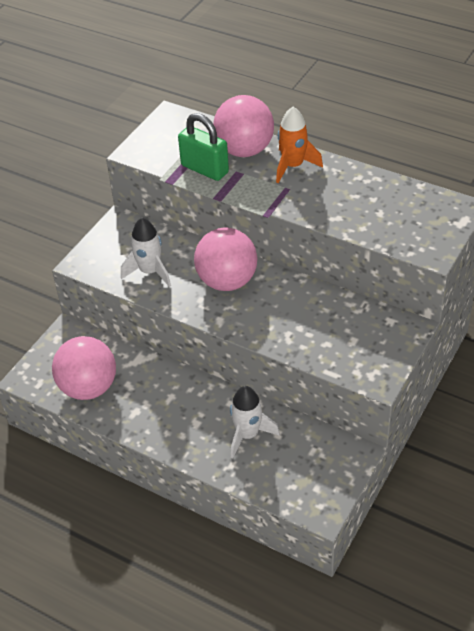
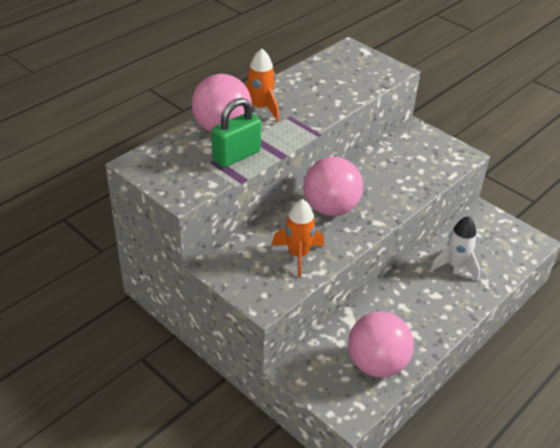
camera: 80 degrees left, 5 degrees down
white rocket [121,218,171,287] -> orange rocket [272,199,324,277]

